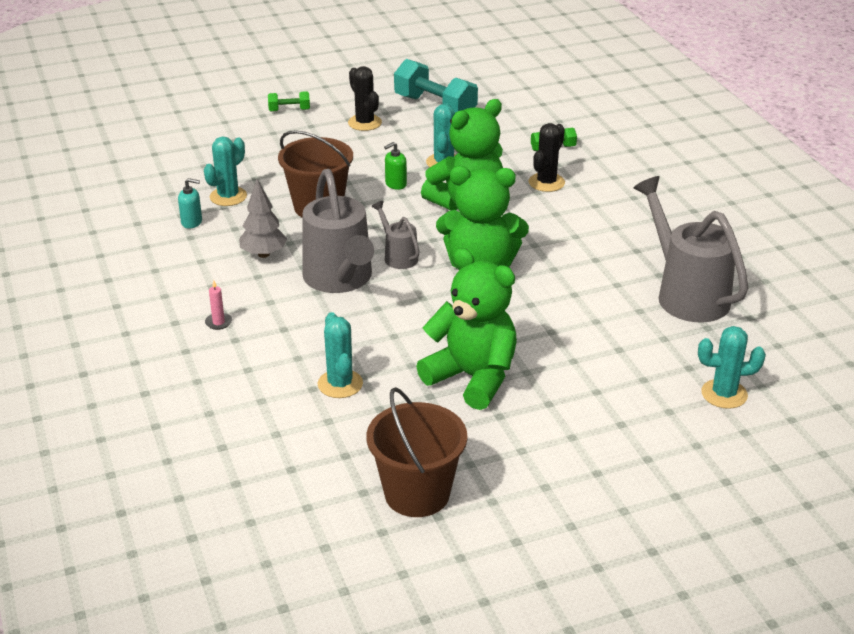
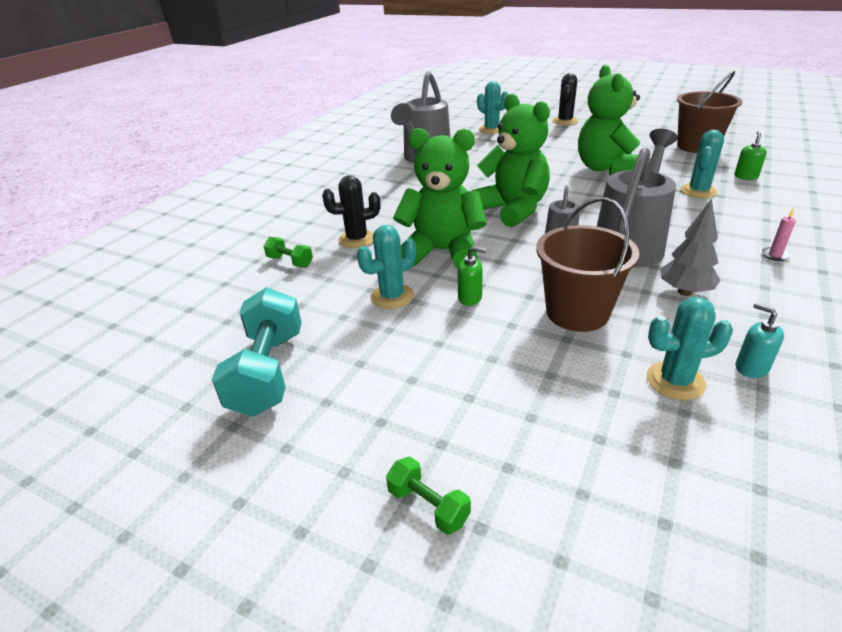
camera: 130 degrees left, 0 degrees up
black cactus [348,66,382,131] -> black cactus moved to [553,73,578,125]
none -> green soap dispenser [734,131,767,180]

